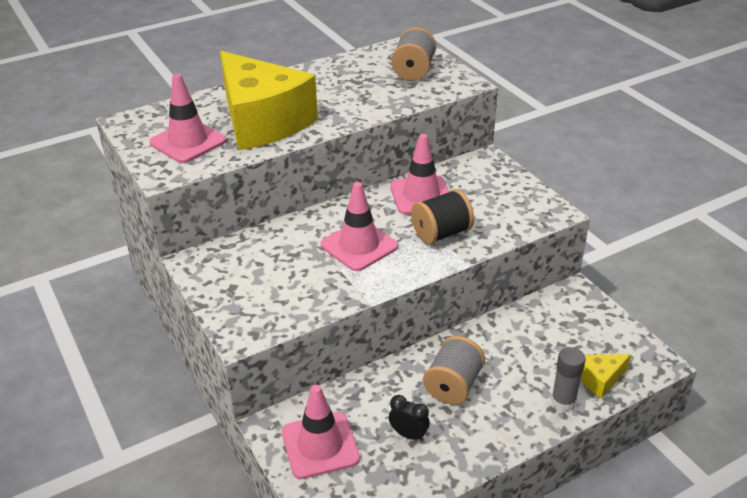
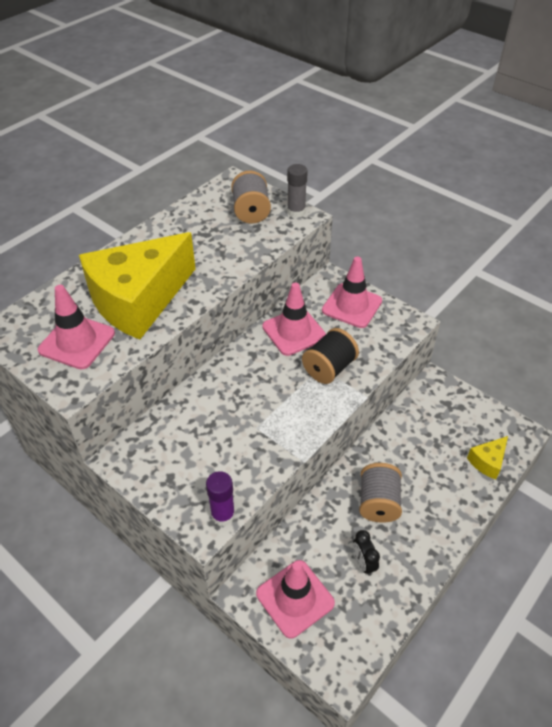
camera: 20 degrees left, 10 degrees up
yellow cheese [220,51,318,150] -> yellow cheese turned 105 degrees clockwise [79,232,196,340]
pink traffic cone [321,182,398,271] -> pink traffic cone moved to [322,257,382,328]
black clock [389,395,430,442] -> black clock turned 120 degrees counterclockwise [353,530,380,576]
grey glue stick [551,347,586,411] -> grey glue stick moved to [287,164,308,218]
none -> purple glue stick [206,471,235,526]

